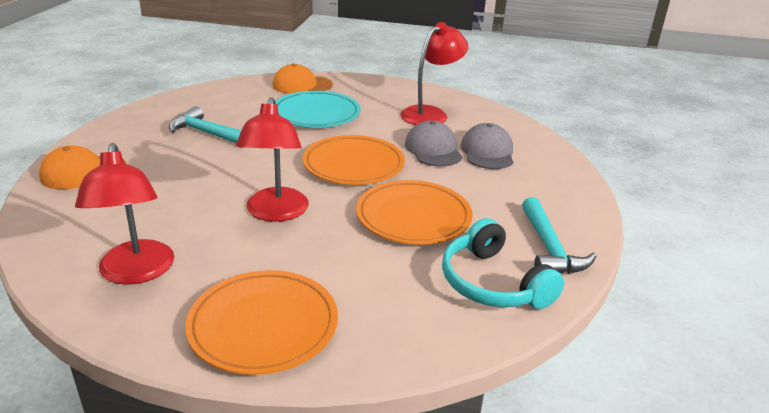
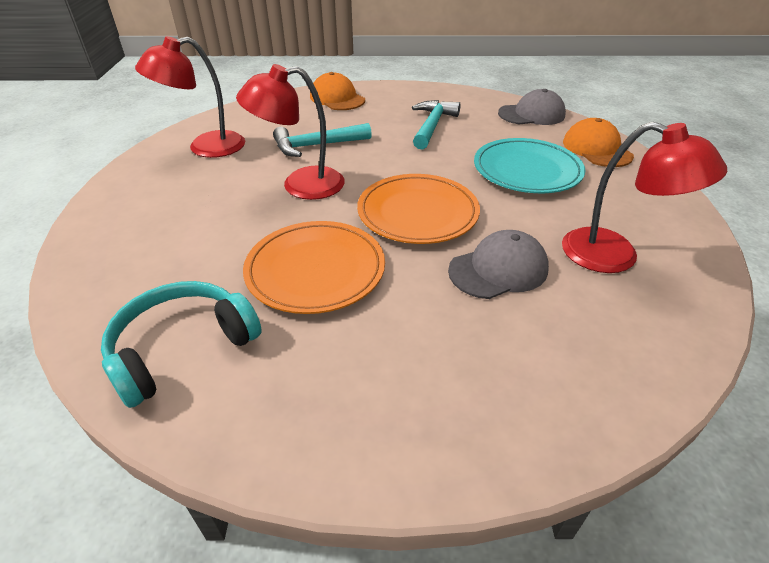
camera: 80 degrees right, 10 degrees up
orange plate [185,270,338,375] -> none
grey cap [461,123,513,169] -> grey cap moved to [498,89,566,125]
turquoise hammer [522,197,596,274] -> turquoise hammer moved to [273,123,372,157]

